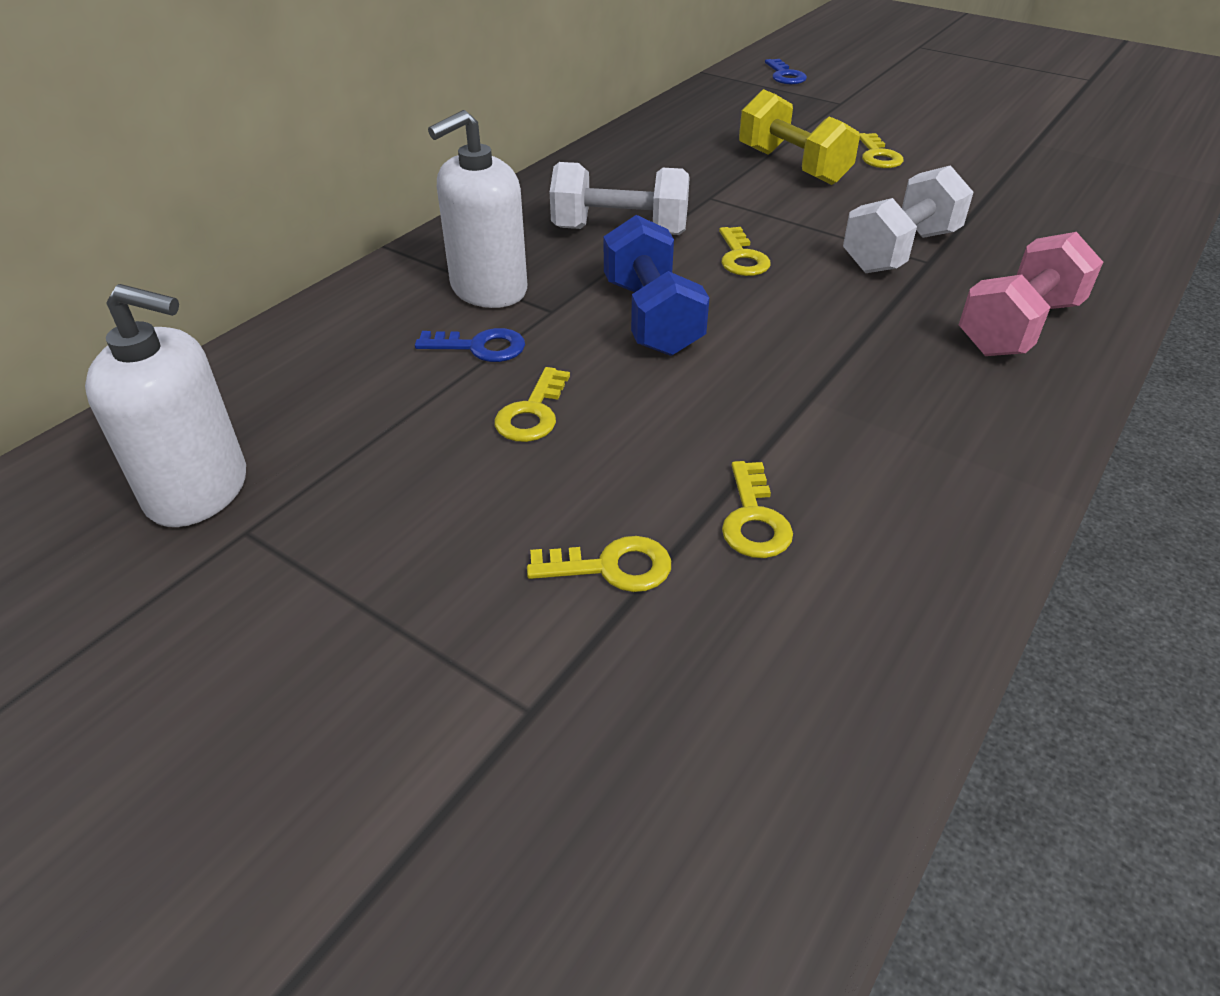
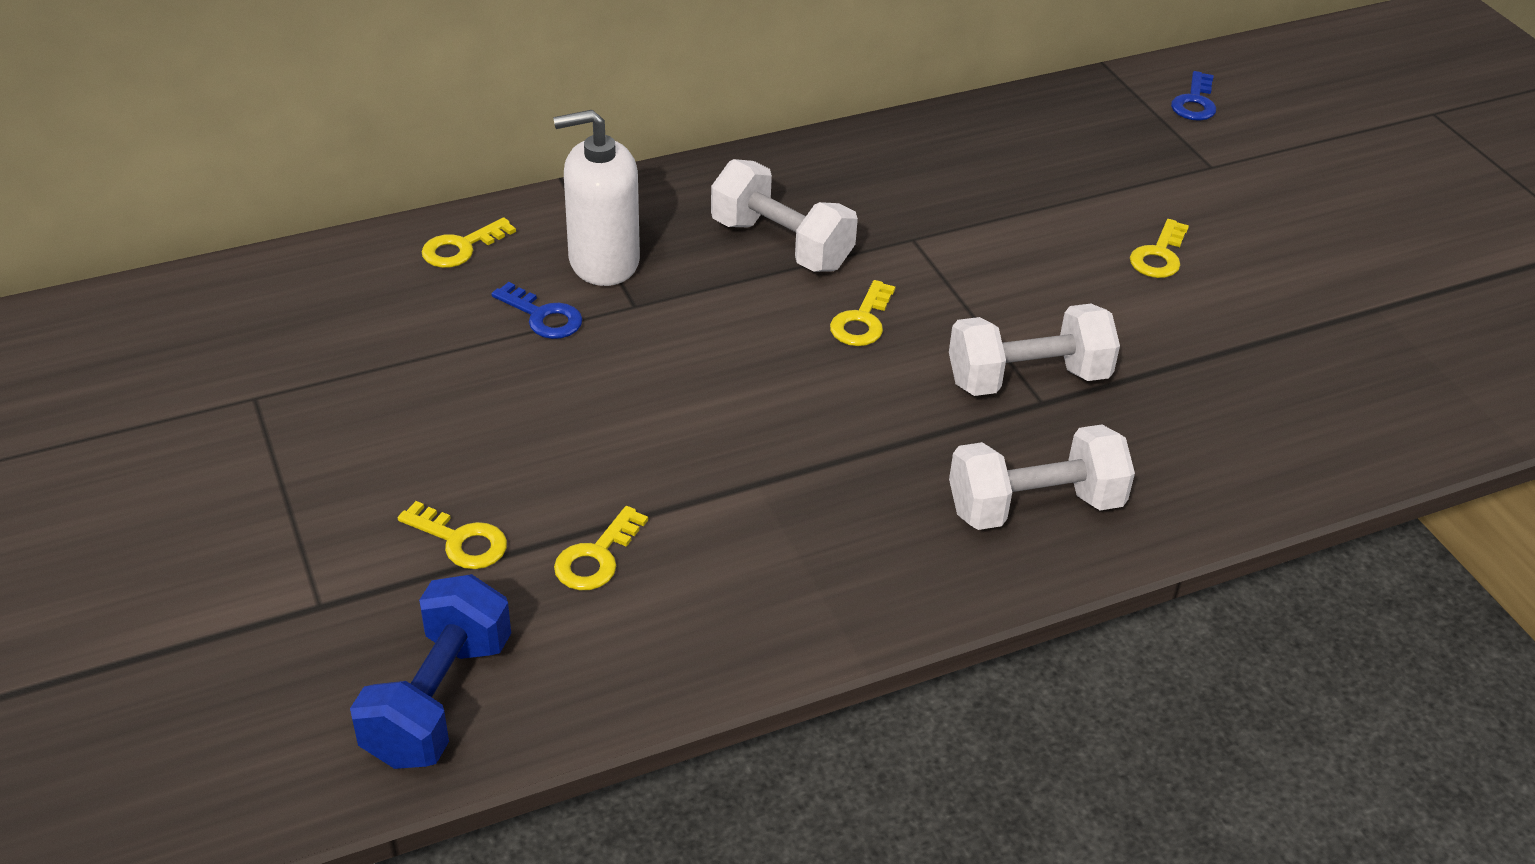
camera: 30 degrees right, 0 degrees up
white soap dispenser [85,284,246,527] -> none
yellow key [494,367,570,442] -> yellow key moved to [422,217,516,268]
blue dumbbell [604,215,709,356] -> blue dumbbell moved to [350,574,511,769]
yellow dumbbell [739,89,860,185] -> none
pink dumbbell [959,232,1103,356] -> white dumbbell [949,424,1135,530]

